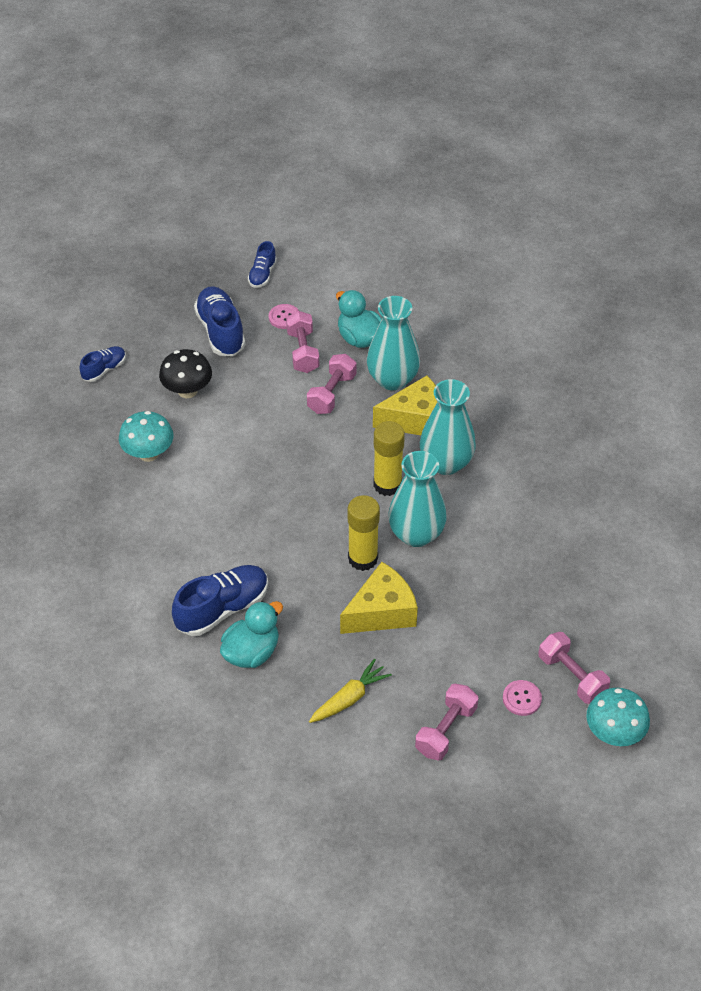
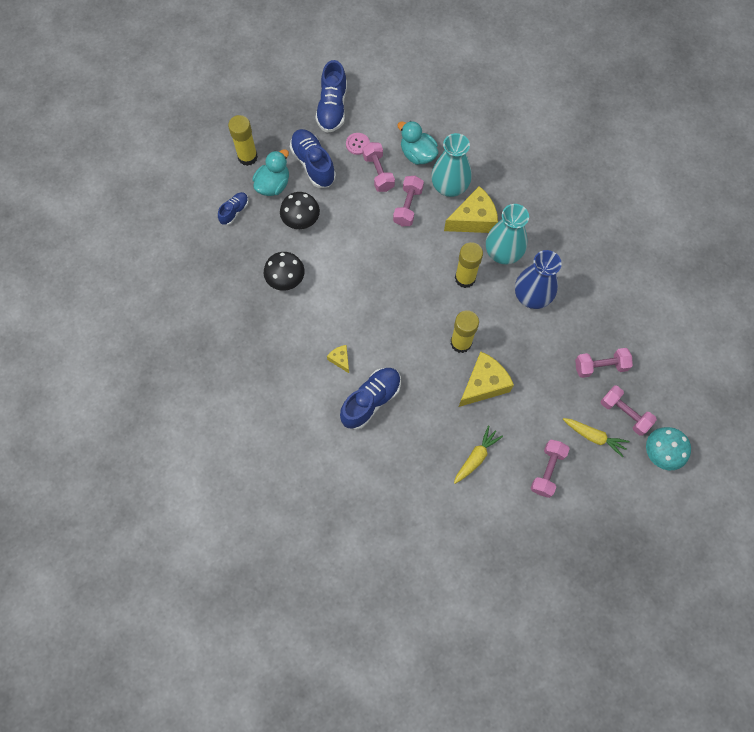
camera: 10 degrees left, 20 degrees up
turquoise mushroom [119,411,174,462] -> black mushroom [264,252,305,291]
turquoise duck [220,601,283,668] -> turquoise duck moved to [252,149,289,196]
blue shoe [248,241,277,288] -> blue shoe [315,60,347,133], size x1.76
turquoise vase [388,451,447,547] -> none
pink button [503,680,542,716] -> yellow carrot [563,418,630,457]
none -> yellow glue stick [228,115,258,166]
none -> yellow cheese [327,345,349,373]
none -> blue vase [515,250,562,309]
none -> pink dumbbell [575,348,633,378]

